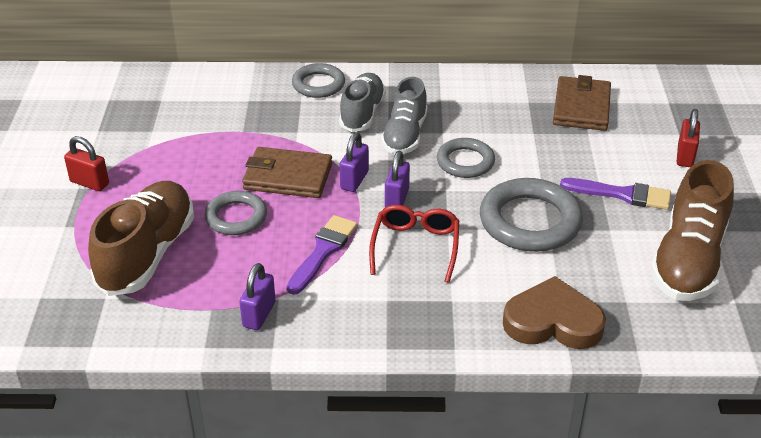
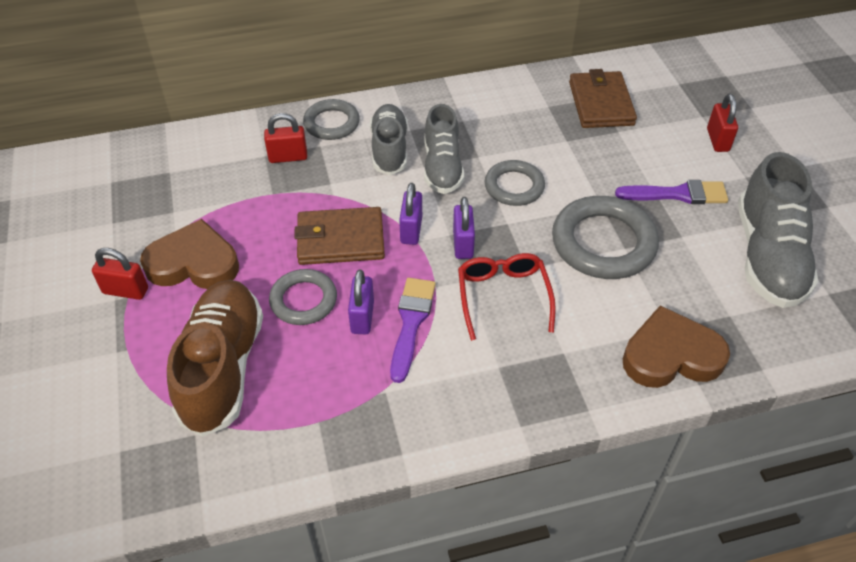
camera: 15 degrees left, 10 degrees up
purple padlock [239,263,276,330] -> purple padlock moved to [348,270,374,334]
brown shoe [650,160,734,301] -> grey shoe [738,152,819,308]
none -> brown heart [140,219,239,289]
none -> red padlock [264,113,307,163]

